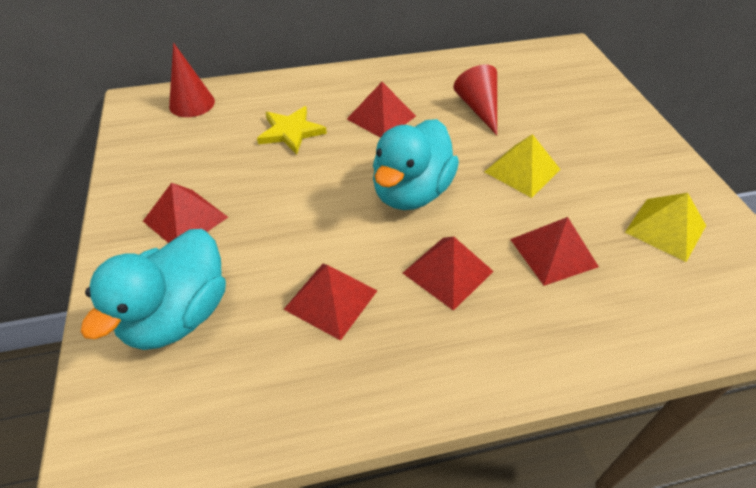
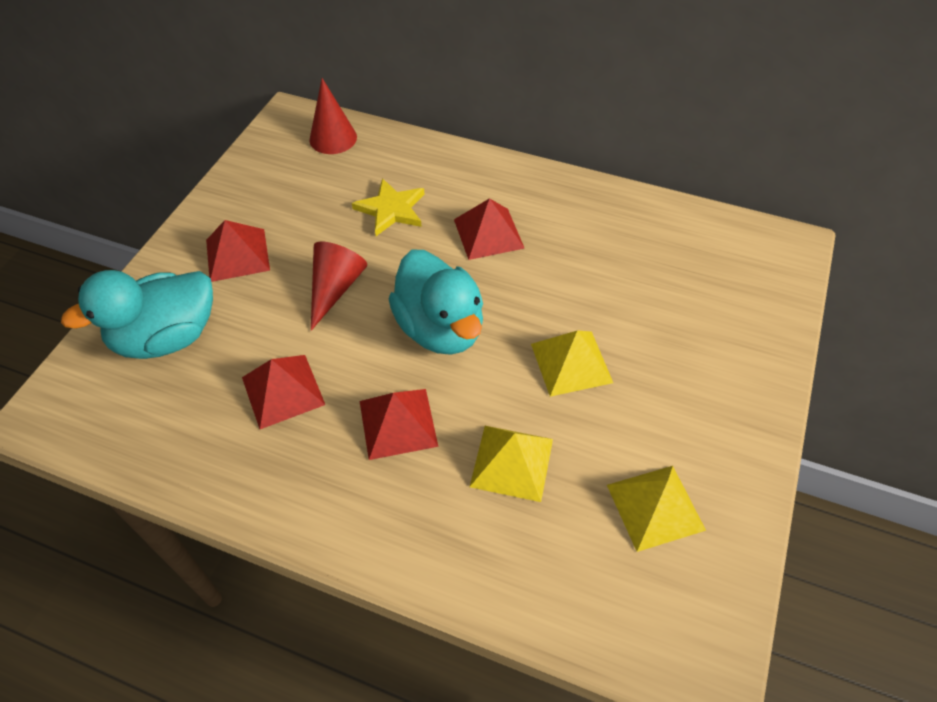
camera: 35 degrees right, 5 degrees up
turquoise duck [373,119,459,210] -> turquoise duck turned 90 degrees counterclockwise [389,250,483,355]
red cone [454,65,497,135] -> red cone moved to [311,242,367,331]
red pyramid [510,217,599,286] -> yellow pyramid [470,426,553,502]

